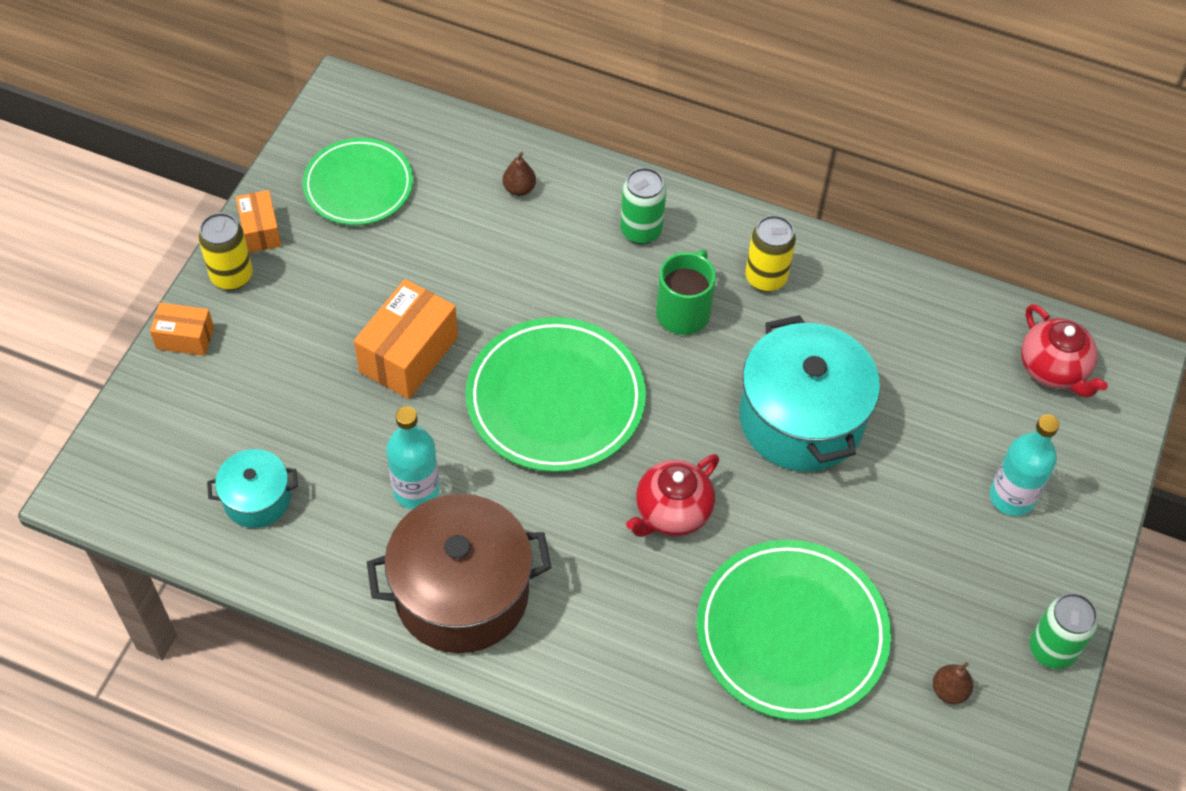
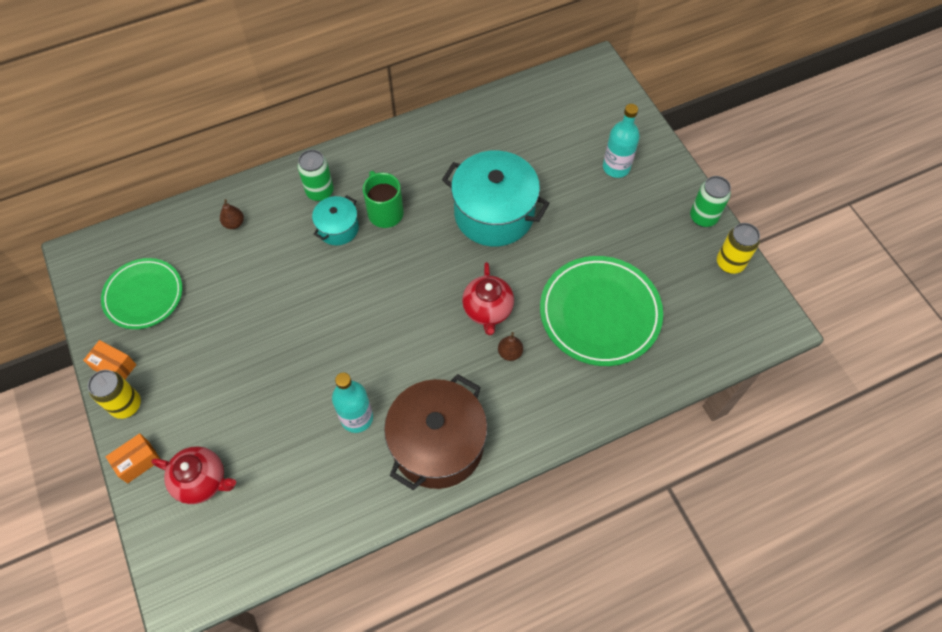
camera: 45 degrees left, 5 degrees up
turquoise pot [207,449,298,528] -> turquoise pot moved to [312,195,359,245]
orange box [354,279,458,399] -> none
green plate [466,317,646,472] -> none
yellow can [745,215,796,292] -> yellow can moved to [717,223,760,274]
brown pear [933,662,973,704] -> brown pear moved to [498,332,523,361]
red teapot [1021,304,1108,398] -> red teapot moved to [151,446,236,504]

